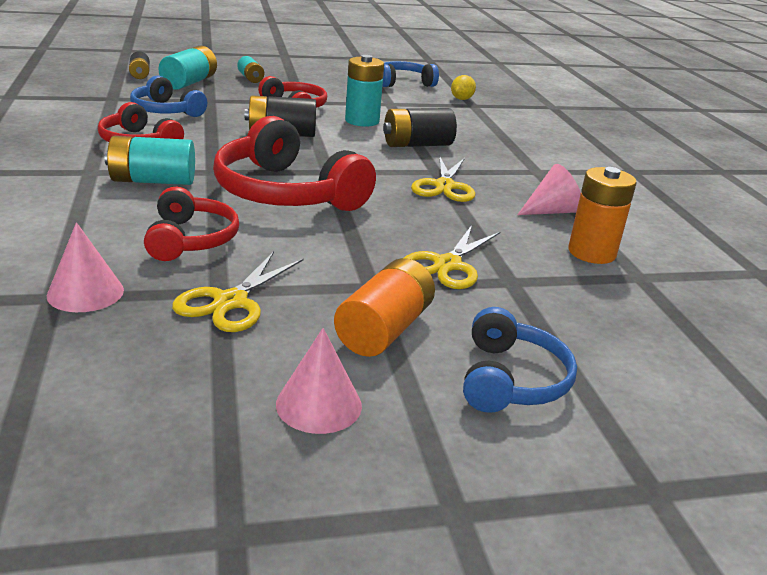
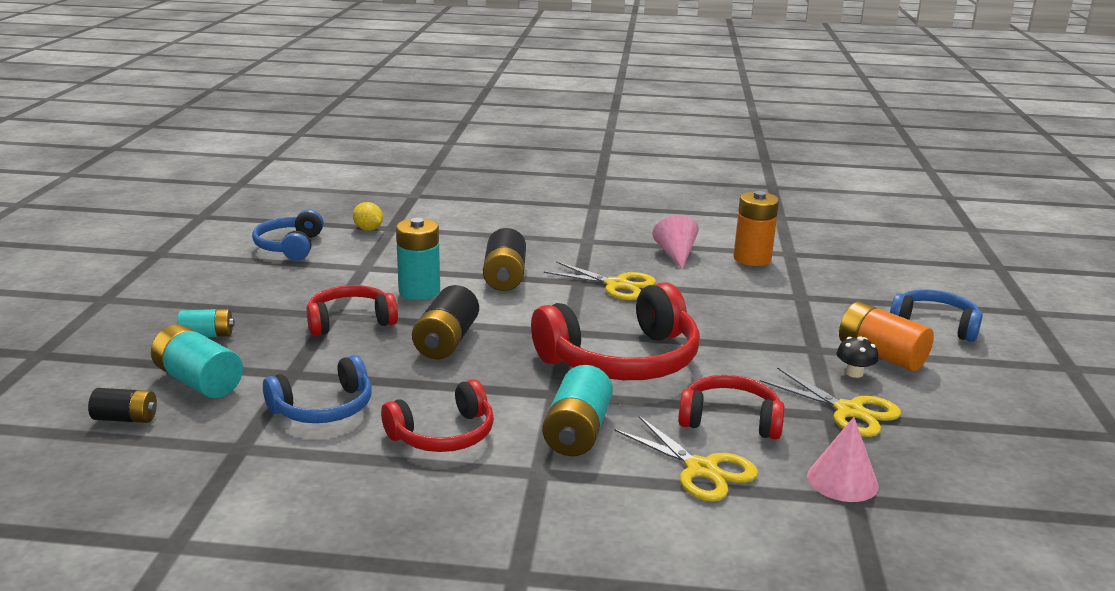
camera: 70 degrees left, 5 degrees down
pink cone [276,328,362,434] -> none
yellow scissors [404,225,500,289] -> yellow scissors moved to [614,416,758,501]
none -> black mushroom [836,336,878,378]

